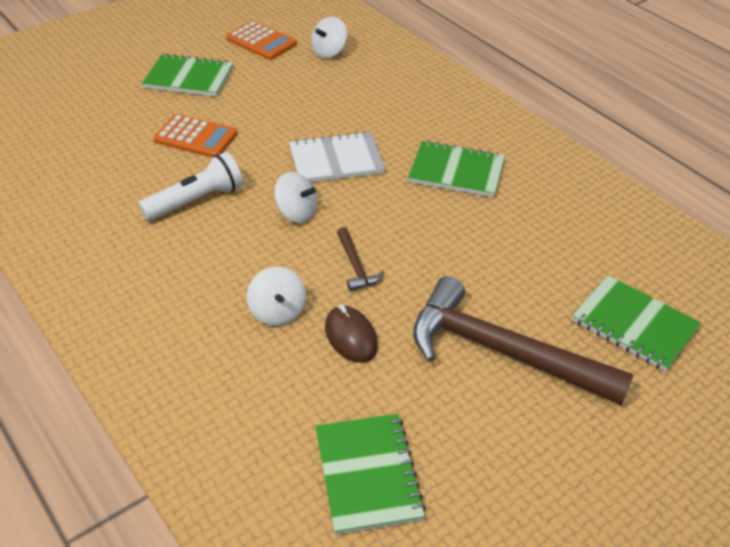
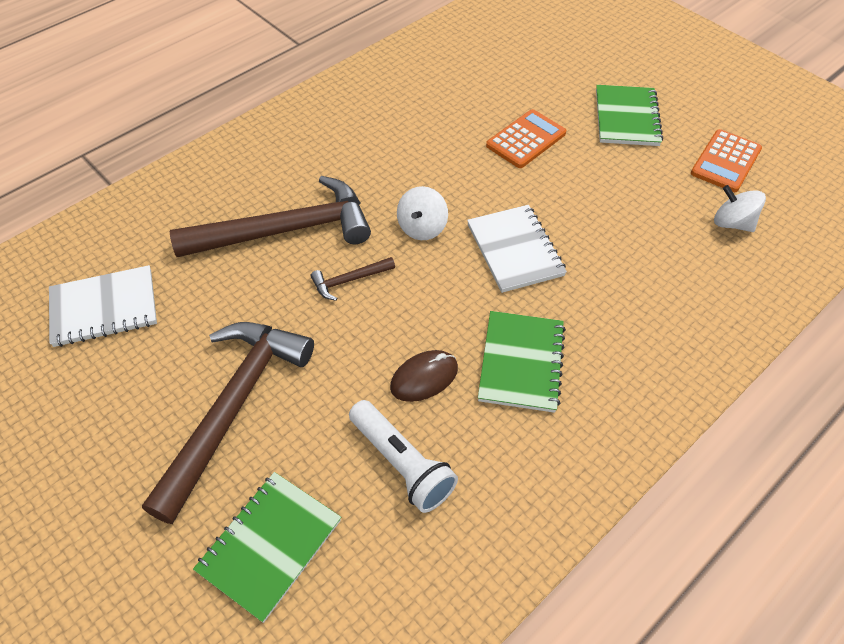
camera: 85 degrees right, 10 degrees up
white flashlight [138,152,243,221] -> white flashlight moved to [349,400,458,513]
orange calculator [153,114,238,158] -> orange calculator turned 150 degrees counterclockwise [486,109,566,168]
white spinning top [247,267,306,326] -> brown hammer [170,176,371,257]
green notebook [315,414,426,535] -> white notebook [49,265,157,347]
brown mouse [325,305,378,363] -> brown mouse moved to [390,350,458,402]

